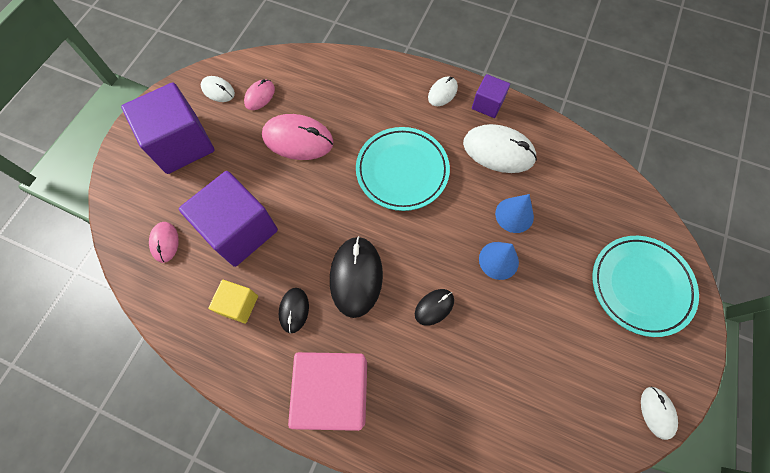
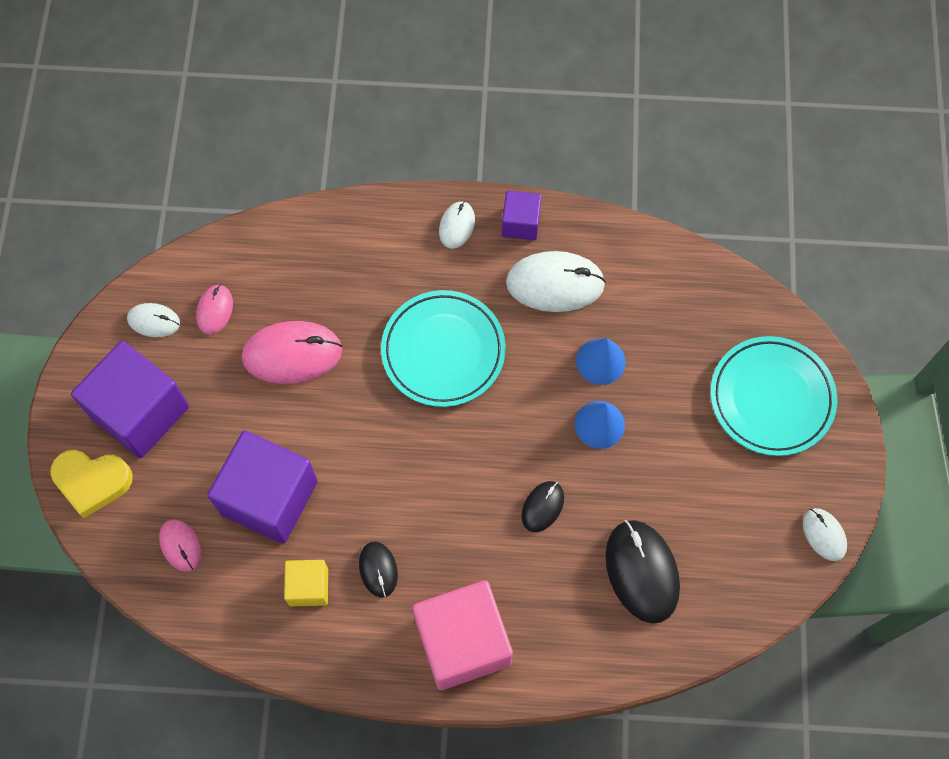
camera: 20 degrees left, 0 degrees up
black mouse [330,236,383,318] -> black mouse moved to [605,520,680,623]
none -> yellow heart [50,450,133,518]

